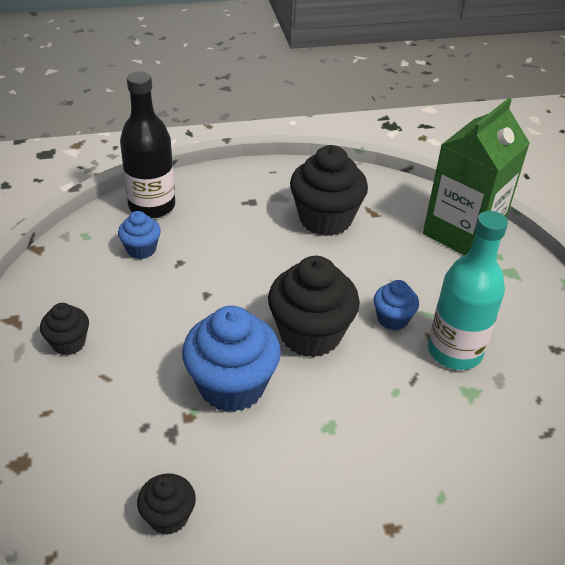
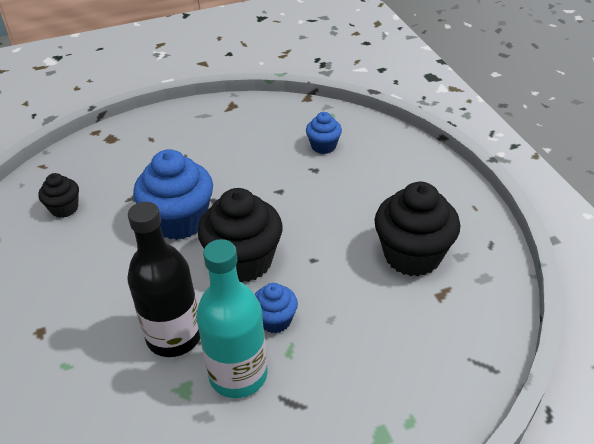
camera: 85 degrees right, 0 degrees up
black cupcake [40,303,89,355] -> none
black bottle [120,71,175,218] -> black bottle moved to [127,202,200,357]
green carton [423,98,530,255] -> none

